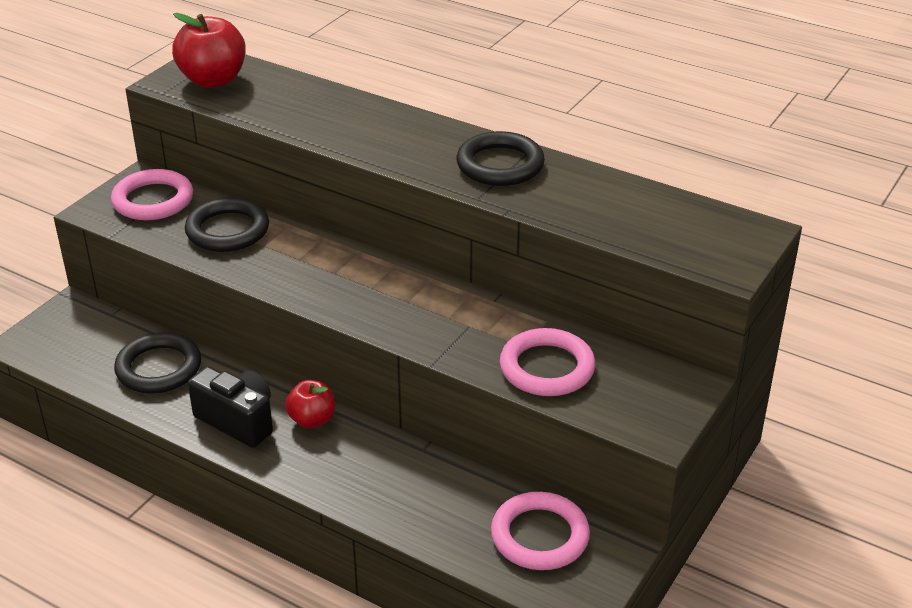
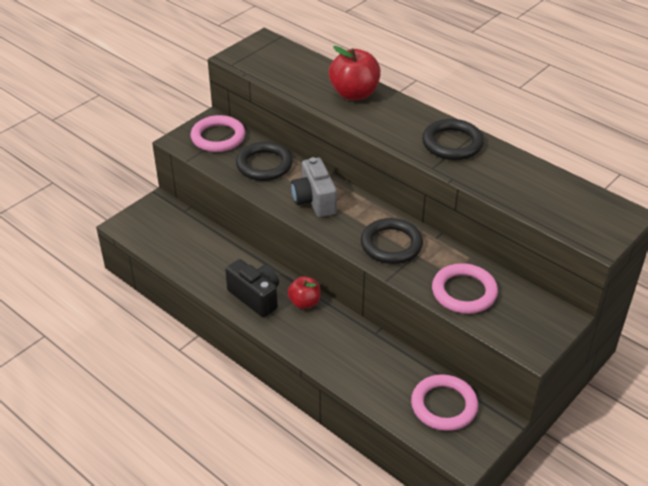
camera: 10 degrees right, 5 degrees up
black ring [114,332,201,394] -> black ring moved to [361,218,423,264]
red apple [172,13,246,88] -> red apple moved to [329,46,381,100]
none -> grey camera [291,157,337,217]

